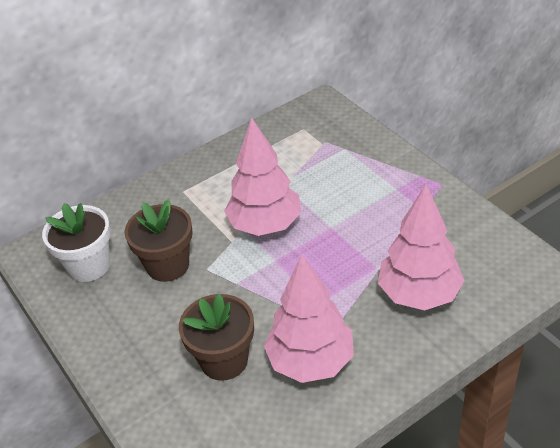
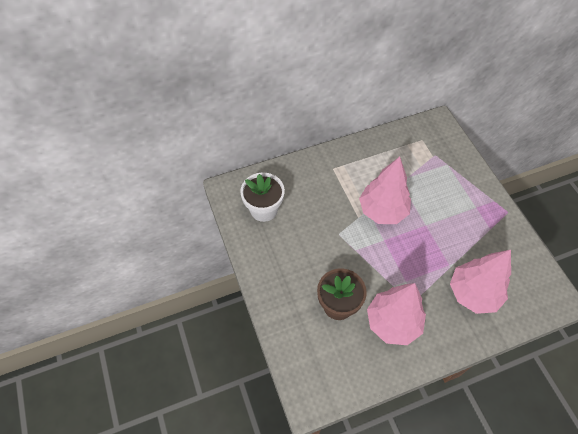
camera: 10 degrees right, 15 degrees up
brown flower pot [124,199,193,282] -> none

